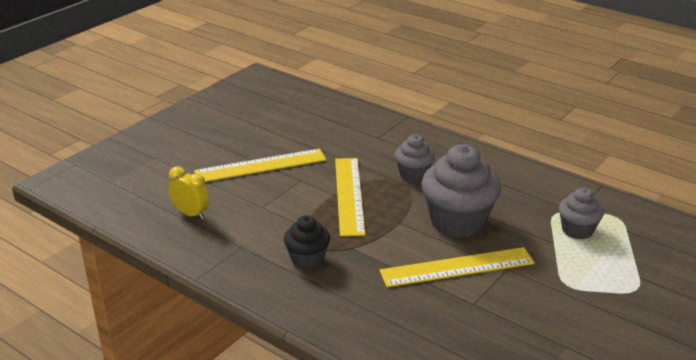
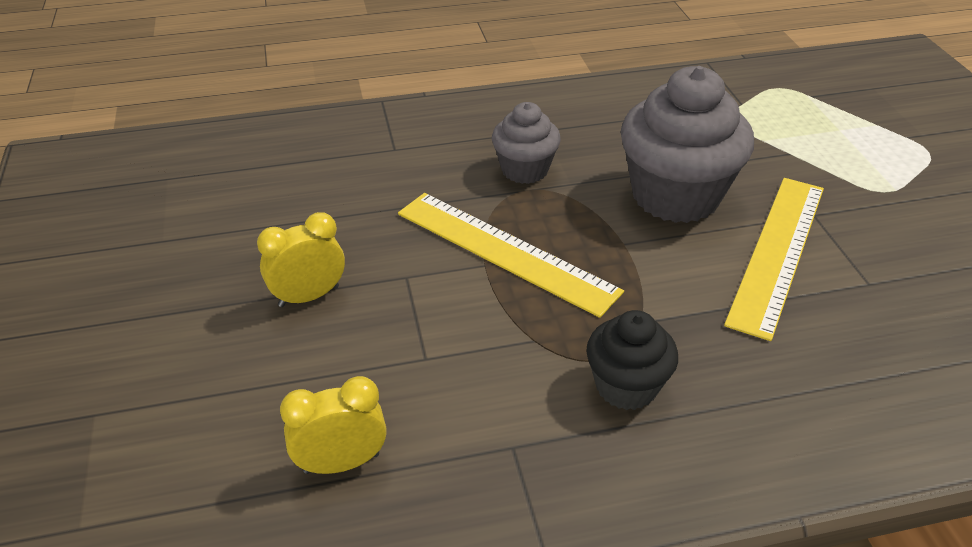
camera: 50 degrees left, 10 degrees up
yellow ruler [194,149,326,182] -> yellow clock [257,212,345,307]
grey cupcake [559,188,604,240] -> none

